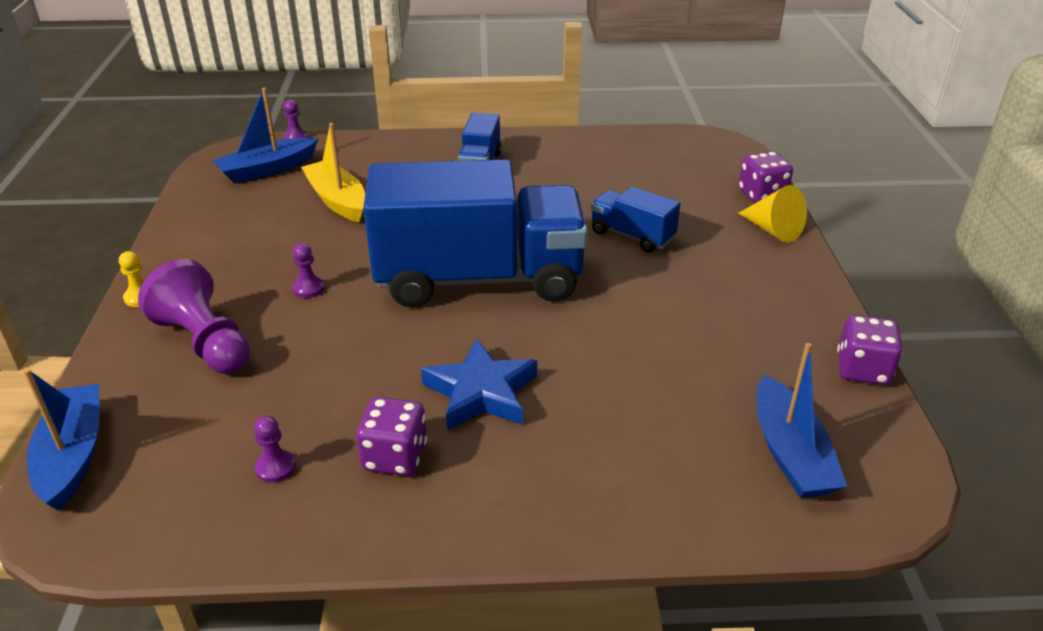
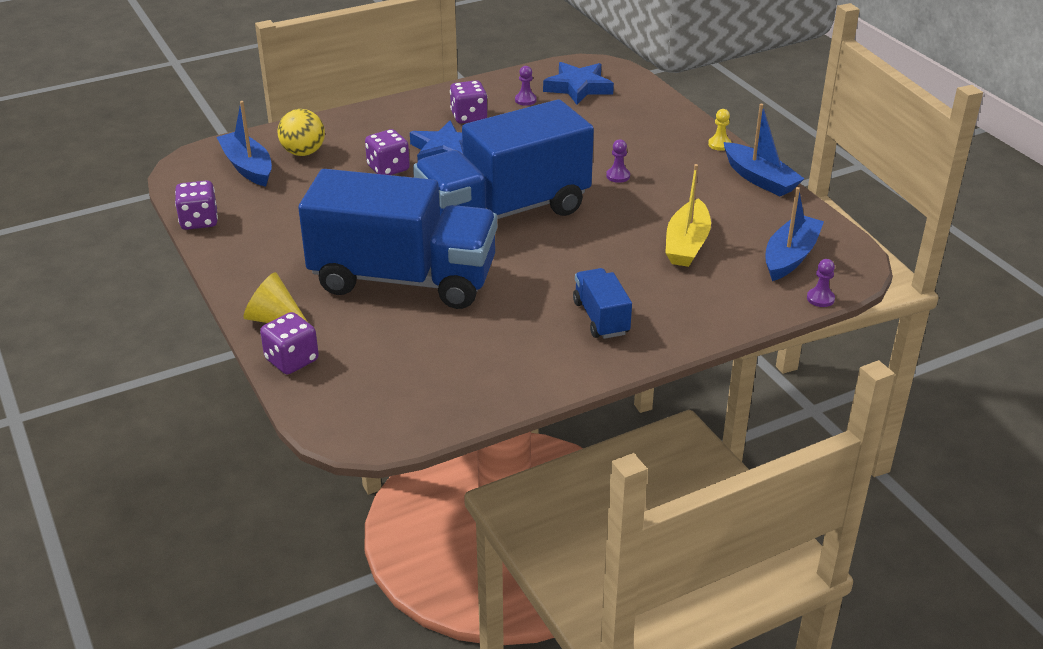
camera: 155 degrees right, 0 degrees up
blue boat [23,369,100,511] -> blue boat moved to [724,104,805,196]
purple pawn [138,259,251,374] -> none
yellow boat [301,123,365,222] -> yellow boat turned 75 degrees clockwise [665,164,711,267]
blue truck [591,186,680,253] -> blue truck [298,169,497,309], size x2.31
none -> yellow ball [278,109,325,156]
none -> purple dice [365,129,410,175]
none -> blue star [543,62,614,105]

